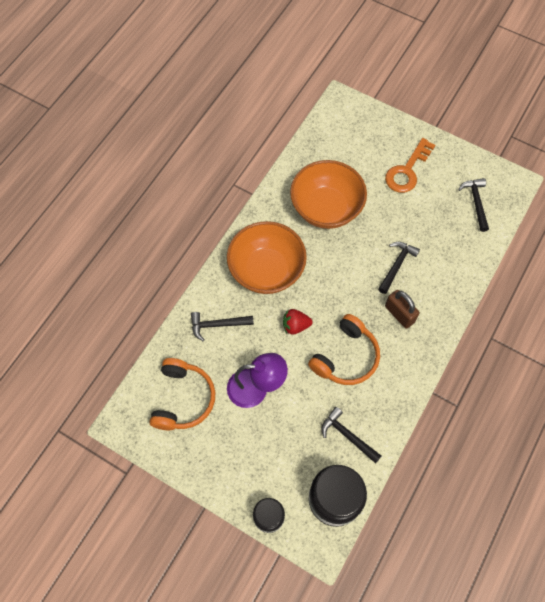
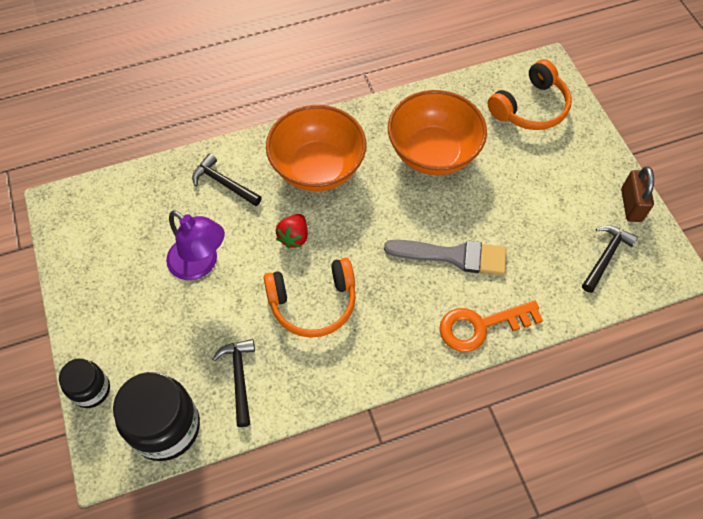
camera: 40 degrees right, 5 degrees down
orange headphones [150,358,215,430] -> orange headphones moved to [488,59,572,130]
red strawberry [283,309,313,335] -> red strawberry turned 105 degrees counterclockwise [276,214,308,249]
black hammer [378,242,420,294] -> grey brush [384,240,506,275]
orange key [385,138,435,193] -> orange key moved to [439,300,543,352]
brown padlock [385,290,419,329] -> brown padlock moved to [621,167,654,222]

